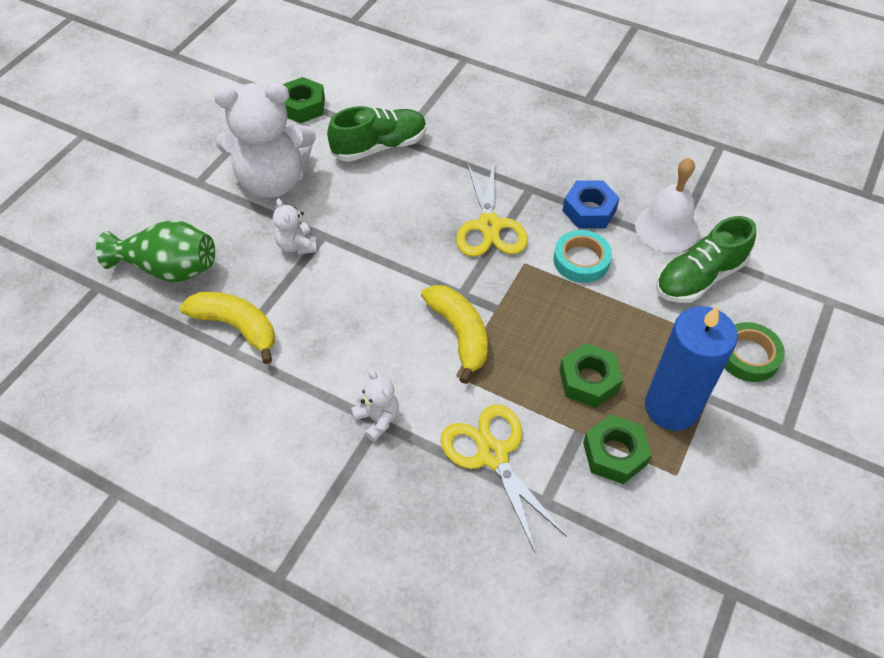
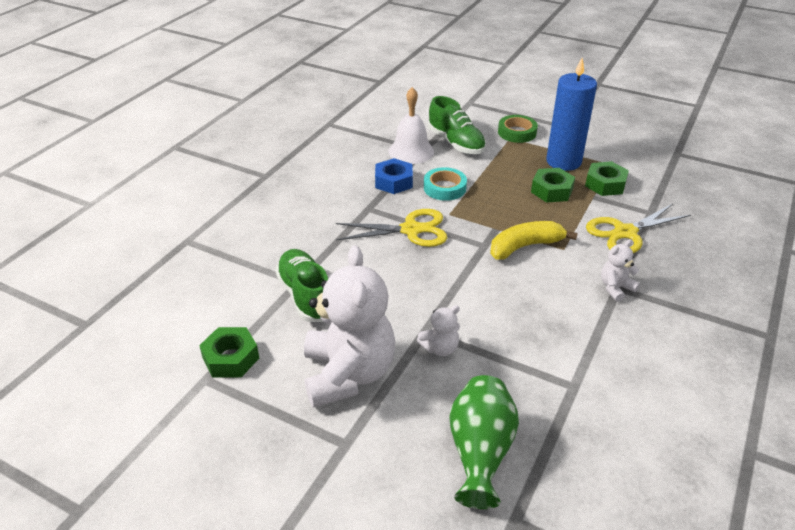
camera: 90 degrees left, 15 degrees down
yellow banana [180,292,275,364] -> none

